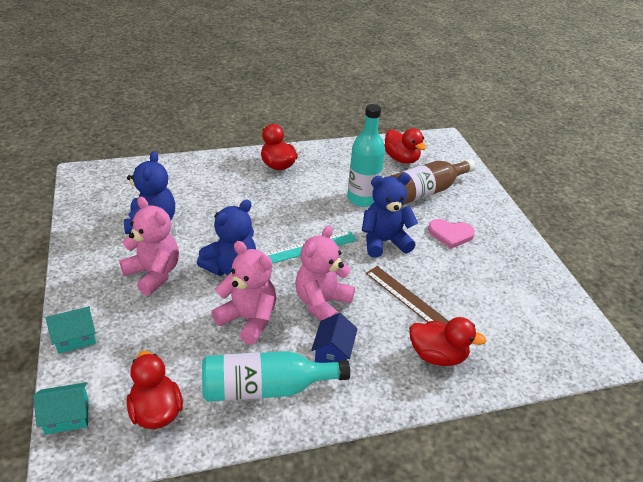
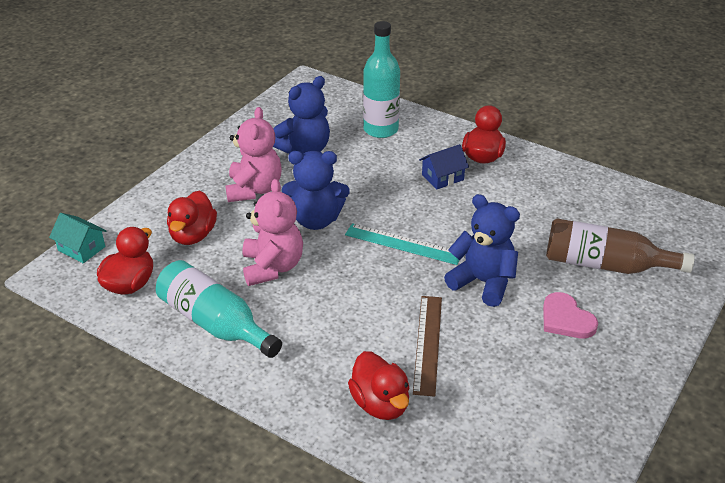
camera: 50 degrees right, 0 degrees up
turquoise house [46,306,96,354] -> none
pink teddy bear [295,225,355,321] -> none
blue house [311,313,357,363] -> blue house moved to [419,144,469,189]
turquoise bottle [347,104,385,207] -> turquoise bottle moved to [363,21,400,138]
red duck [385,128,426,164] -> red duck moved to [167,190,217,245]

